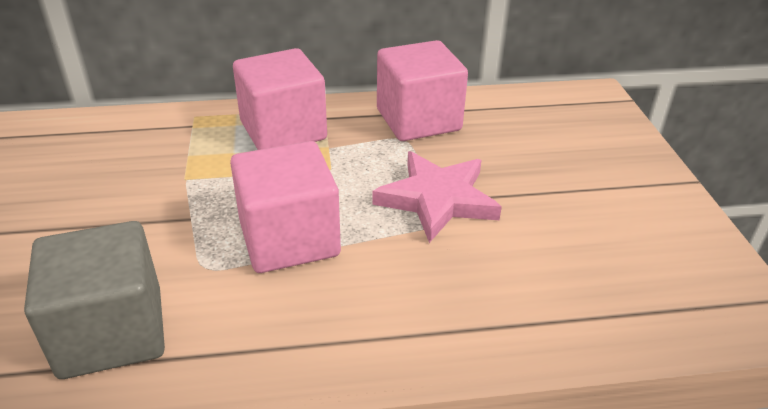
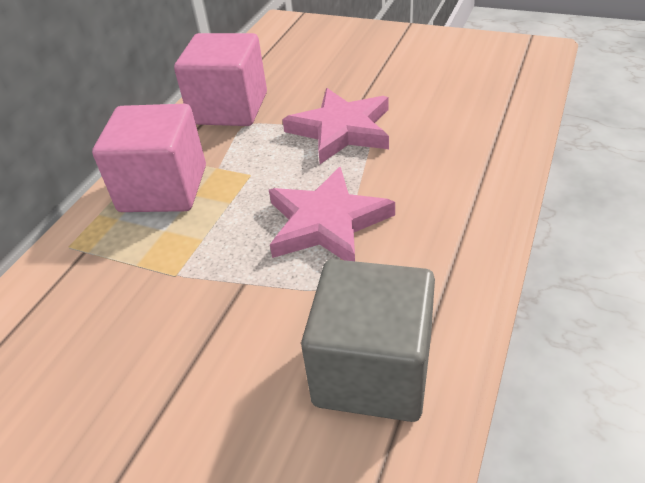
camera: 55 degrees left, 5 degrees up
pink cube [230,141,341,273] -> pink star [269,167,395,261]

